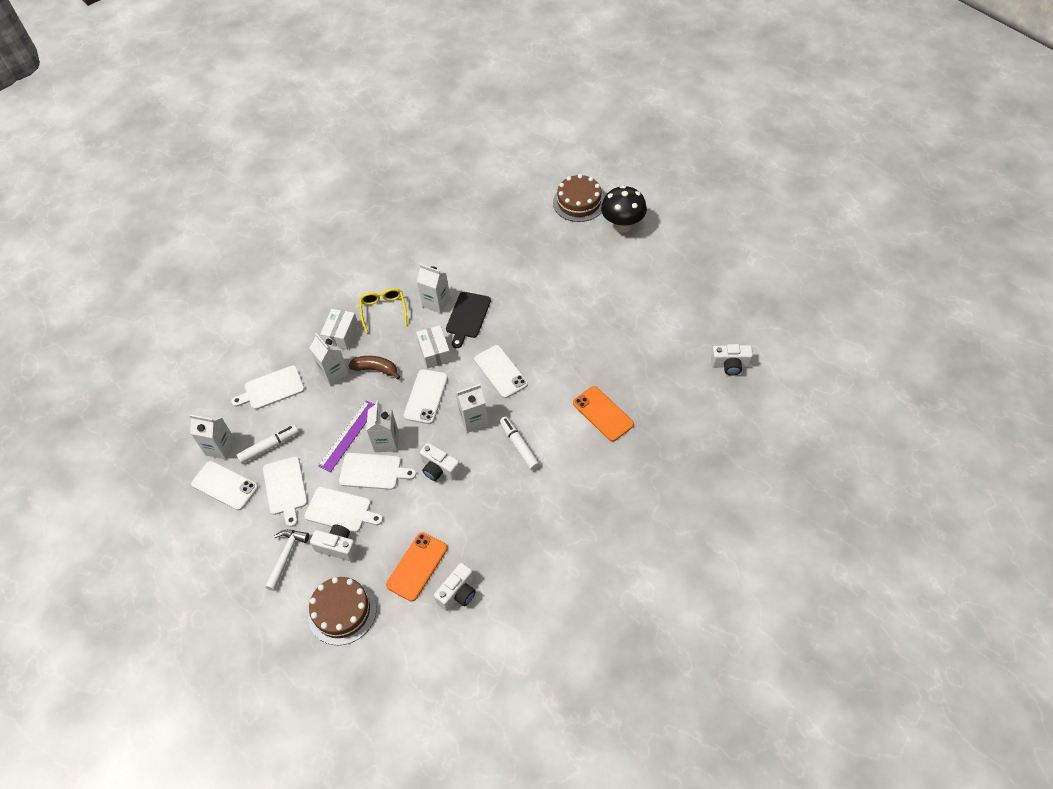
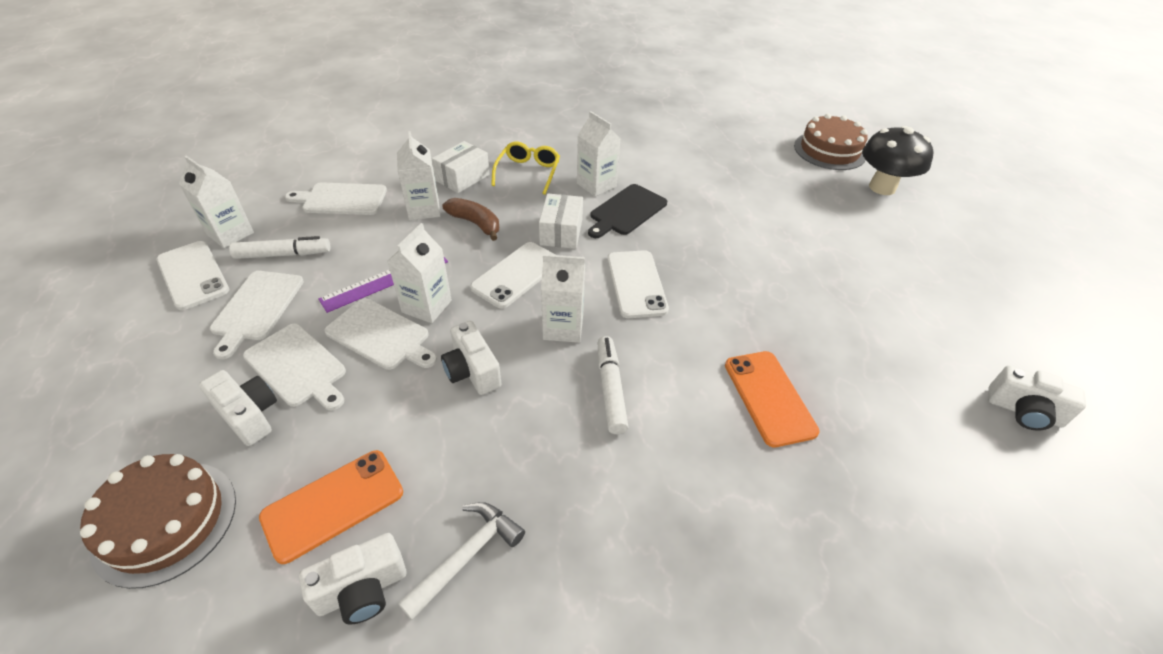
camera: 20 degrees right, 10 degrees down
white hammer [265,530,309,591] -> white hammer moved to [398,502,525,620]

